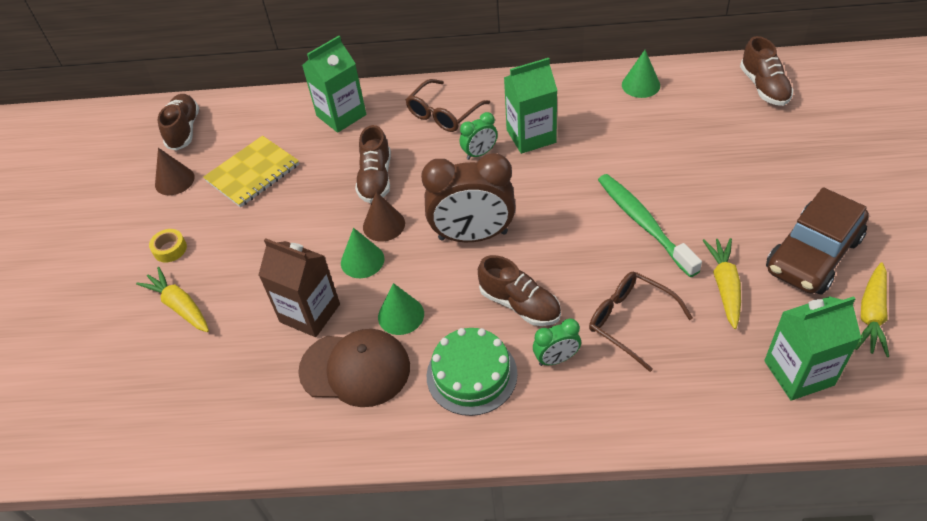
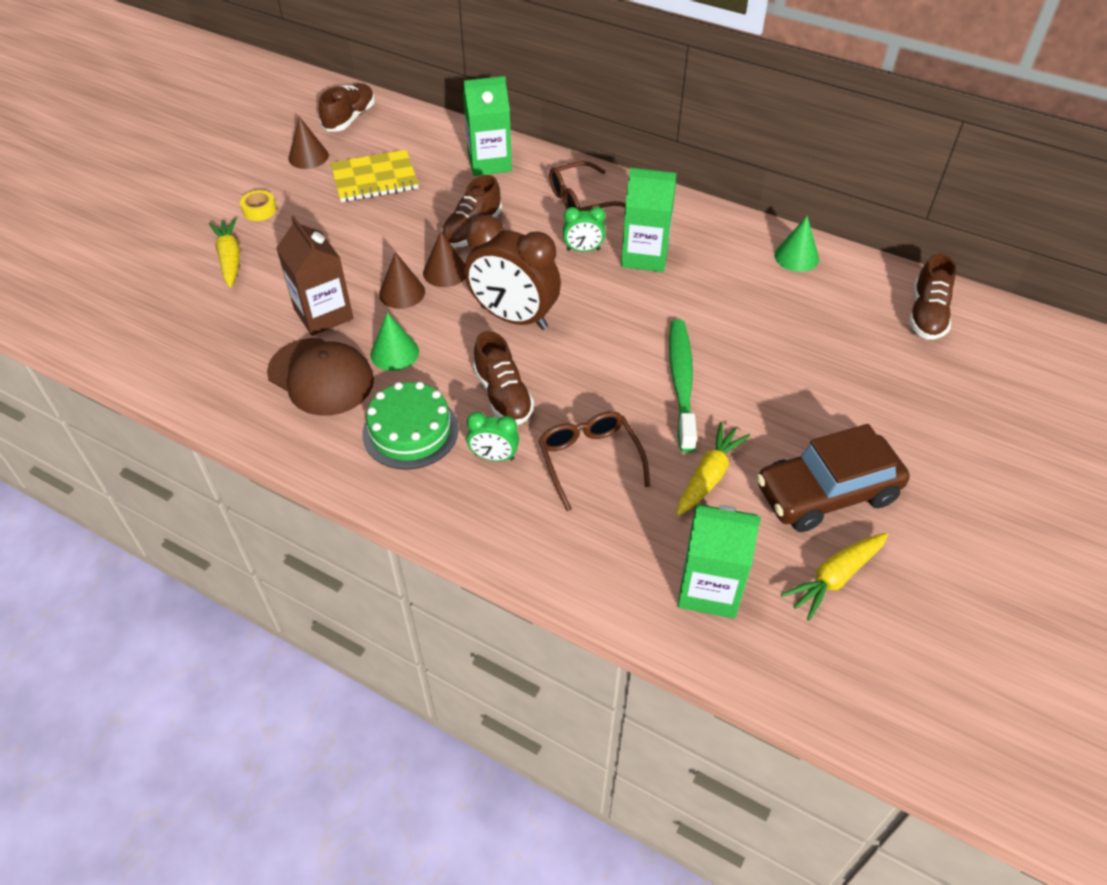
camera: 25 degrees right, 0 degrees up
green cone [341,228,384,278] -> brown cone [379,252,425,309]

